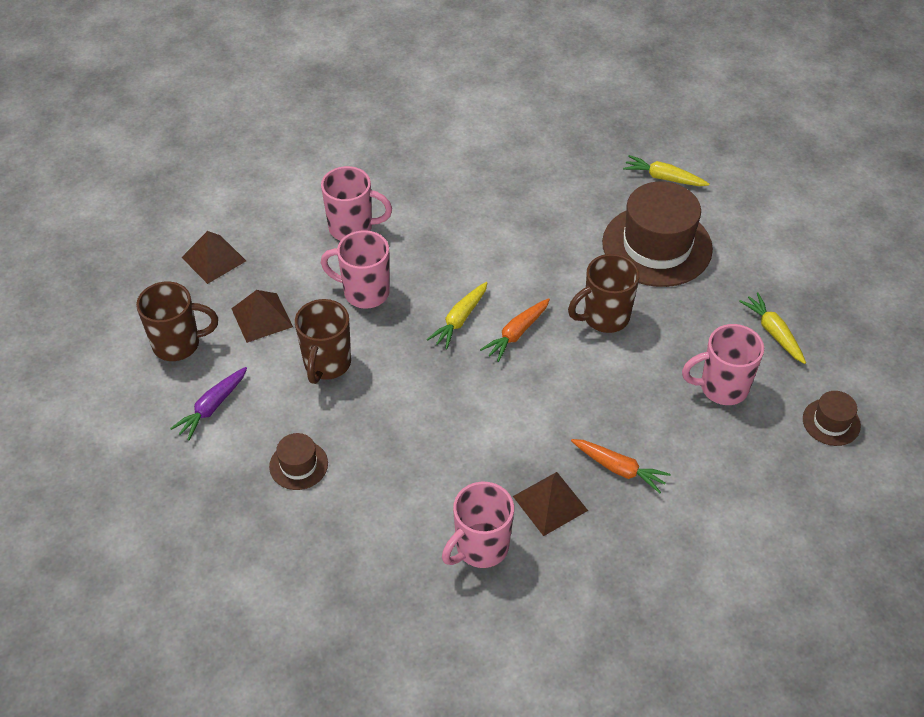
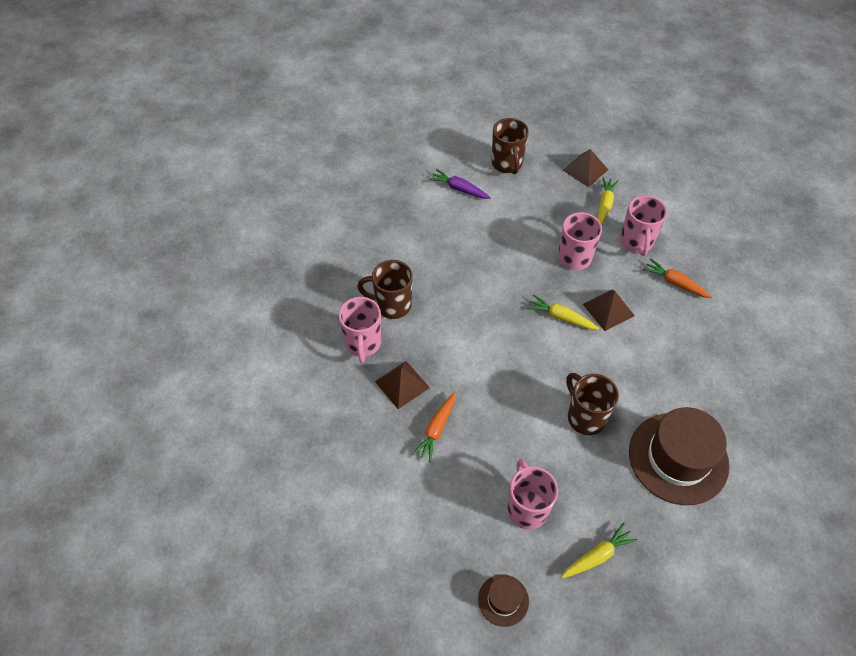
camera: 85 degrees right, 5 degrees up
brown pyramid [231,290,293,343] -> brown pyramid moved to [583,290,635,331]
brown hat [269,433,328,490] -> none
brown mug [295,299,351,384] -> brown mug moved to [357,260,413,319]
pink mug [442,482,514,568] -> pink mug turned 135 degrees counterclockwise [339,297,381,363]
orange carrot [480,298,550,362] -> orange carrot moved to [643,258,712,298]
yellow carrot [623,155,710,186] -> yellow carrot moved to [597,177,619,225]

